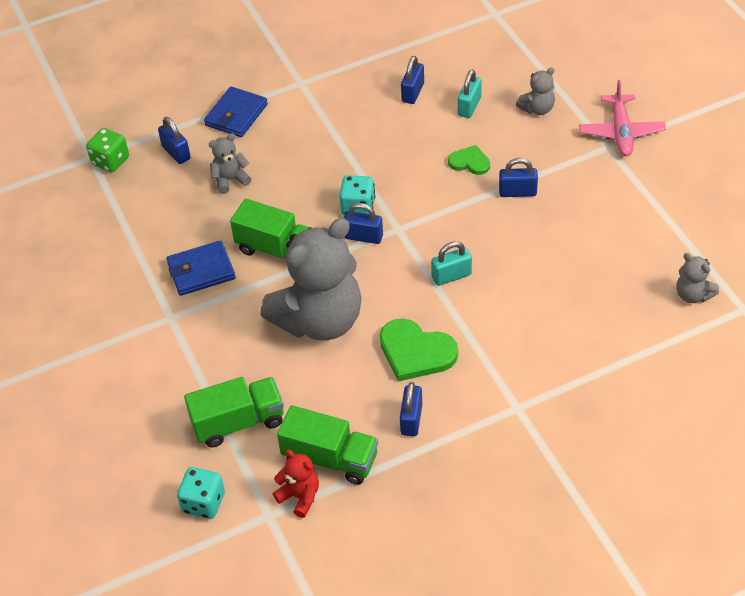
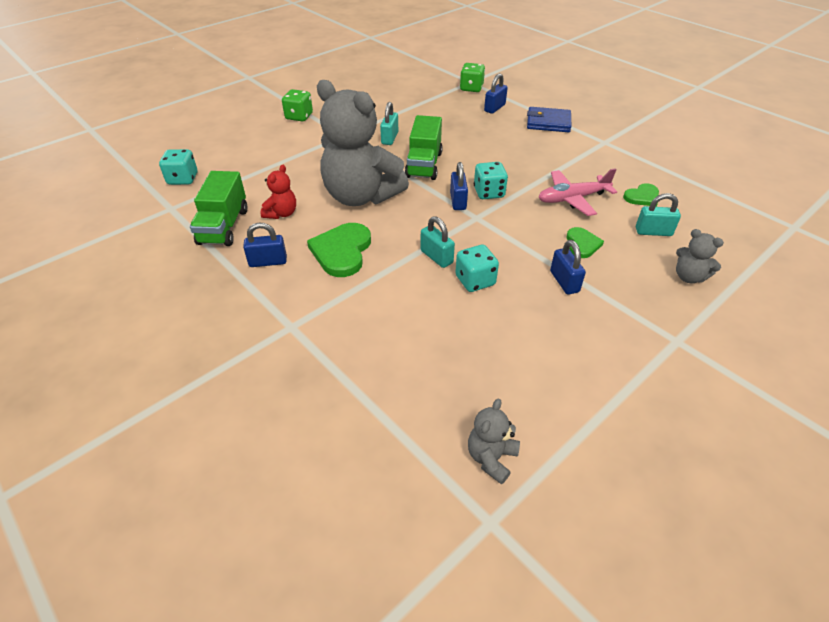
camera: 70 degrees right, 5 degrees down
blue wallet [166,240,236,296] -> turquoise padlock [380,102,398,145]
green truck [184,377,284,447] -> none
grey teddy bear [209,133,251,194] -> none
red teddy bear [273,450,319,518] -> red teddy bear moved to [260,165,296,219]
blue padlock [401,56,424,104] -> green heart [623,183,659,206]
pink plane [579,80,666,156] -> pink plane moved to [539,168,617,216]
none -> green dice [282,89,313,121]
none -> turquoise dice [455,245,499,292]

